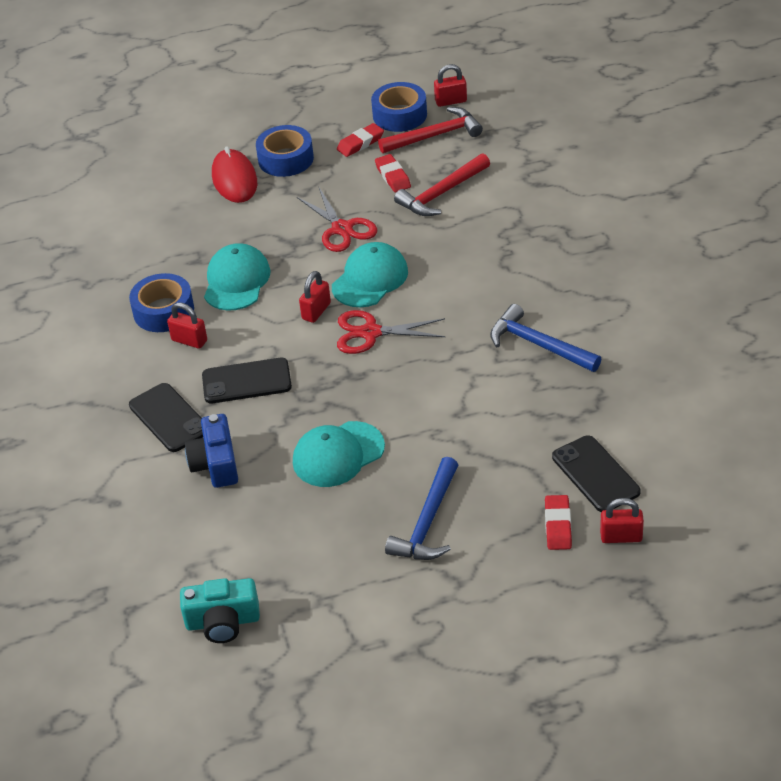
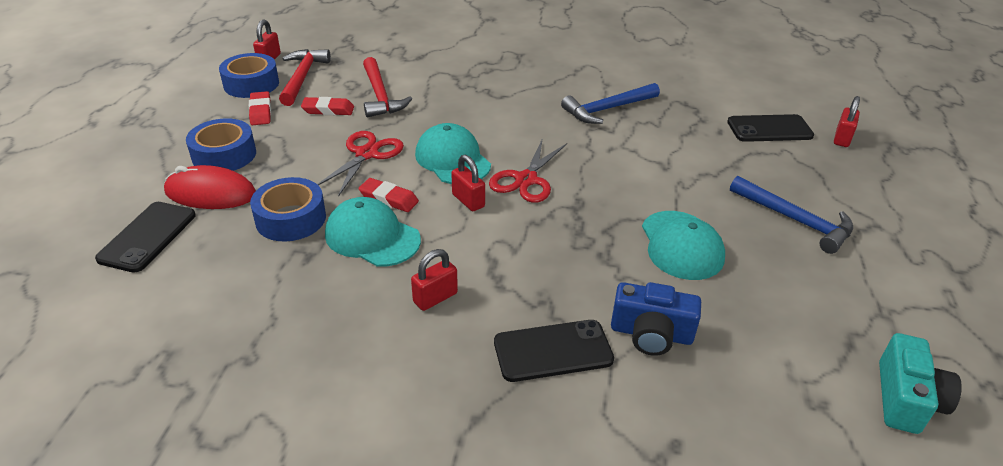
camera: 70 degrees left, 5 degrees down
blue tape [129,273,194,332] -> blue tape moved to [250,177,326,242]
black phone [202,358,292,403] -> black phone moved to [95,202,196,273]
red scissors [297,188,377,252] -> red scissors turned 60 degrees counterclockwise [317,131,404,197]
red eraser [545,495,572,550] -> red eraser moved to [359,178,419,212]

